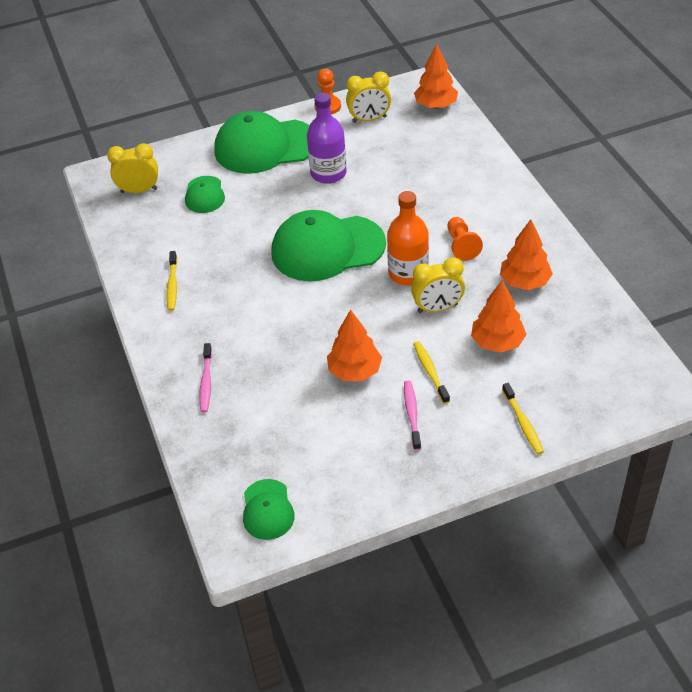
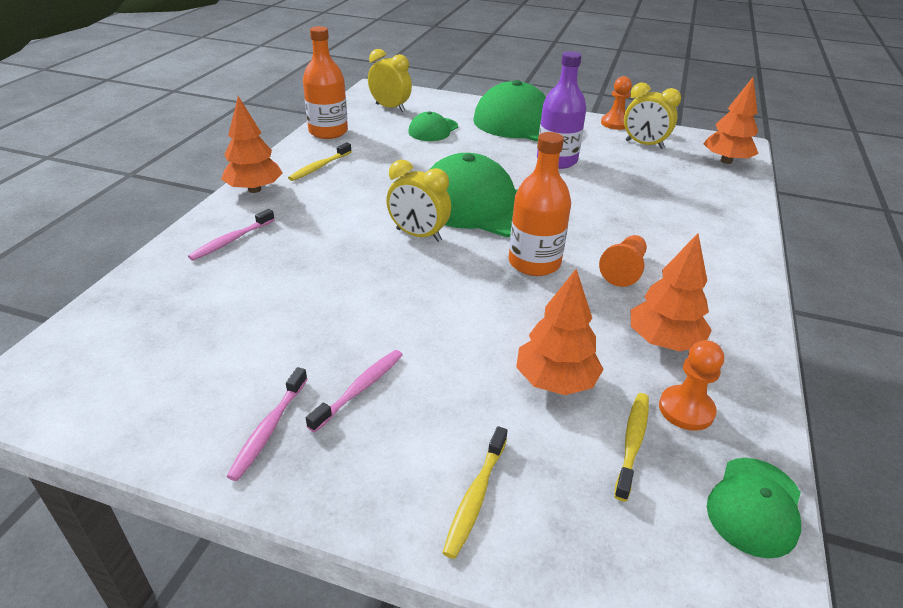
camera: 35 degrees right, 10 degrees down
green cap [243,479,295,540] -> green cap moved to [707,458,801,558]
orange tree [327,309,382,381] -> orange tree moved to [221,96,283,193]
yellow clock [411,257,465,313] -> yellow clock moved to [386,160,451,242]
yellow toothbrush [413,341,450,404] -> yellow toothbrush moved to [614,393,649,502]
none -> pink toothbrush [226,367,307,481]
none -> orange bottle [303,26,348,139]
none -> orange pawn [659,340,724,431]

